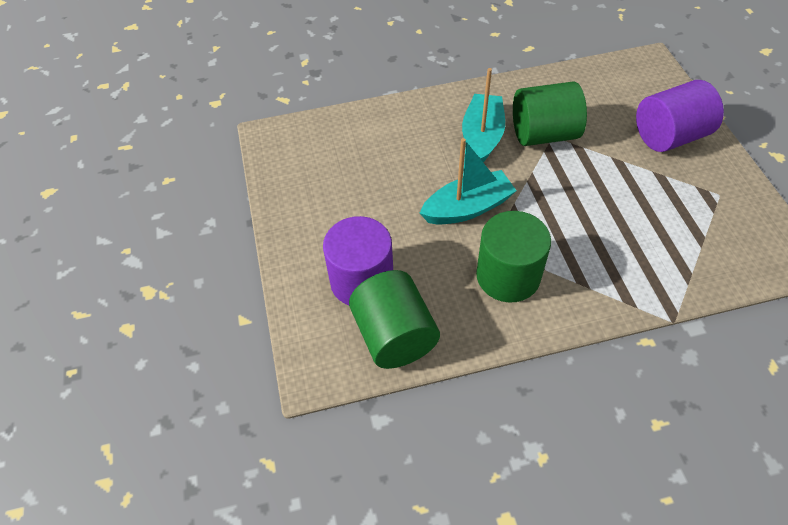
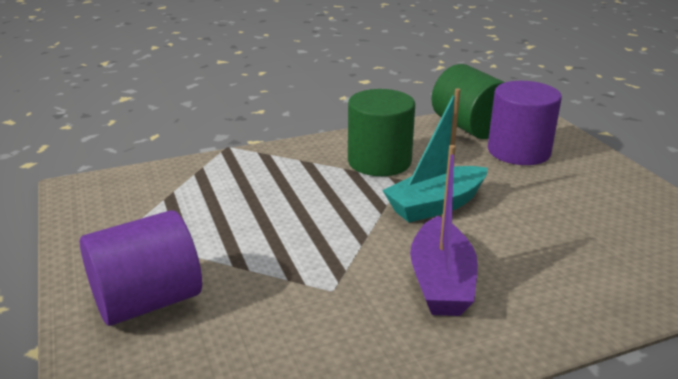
camera: 170 degrees right, 25 degrees down
turquoise boat [462,68,505,162] -> purple boat [410,145,478,316]
green cylinder [513,82,587,146] -> none

